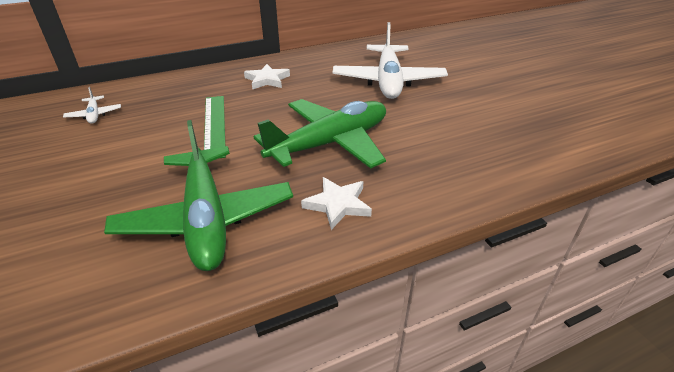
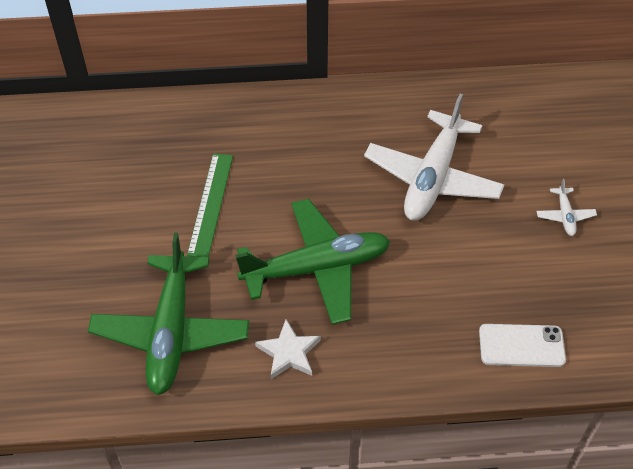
camera: 20 degrees right, 15 degrees up
white plane [63,87,121,124] -> white plane moved to [536,179,597,236]
white star [244,64,290,90] -> none
none -> white phone [479,324,566,367]

